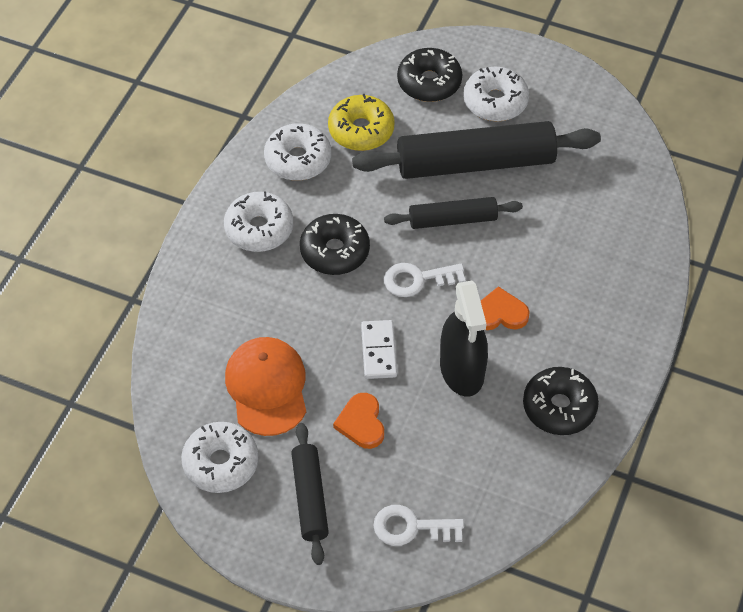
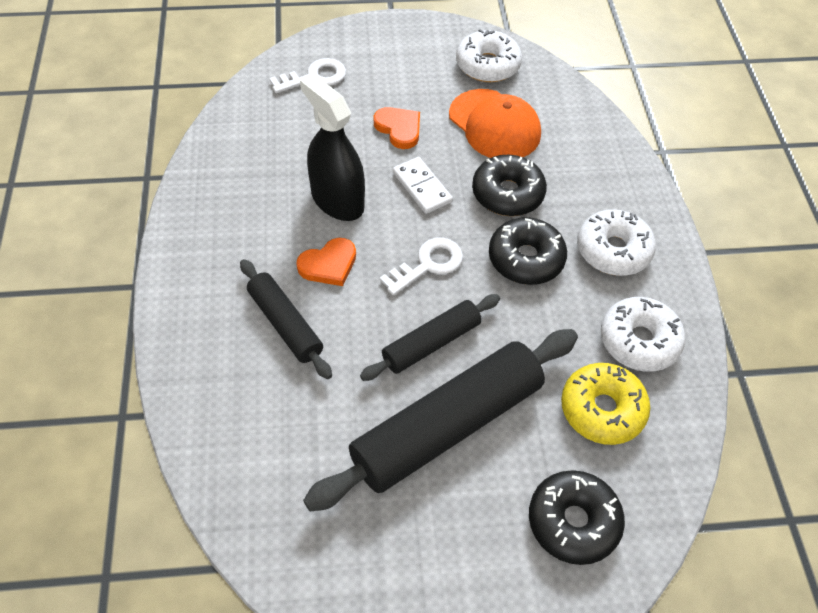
camera: 150 degrees right, 0 degrees up
black rolling pin [291,423,329,565] -> black rolling pin moved to [240,259,332,379]
white donut [463,67,529,122] -> none
black donut [523,367,599,435] -> black donut moved to [472,155,547,216]

